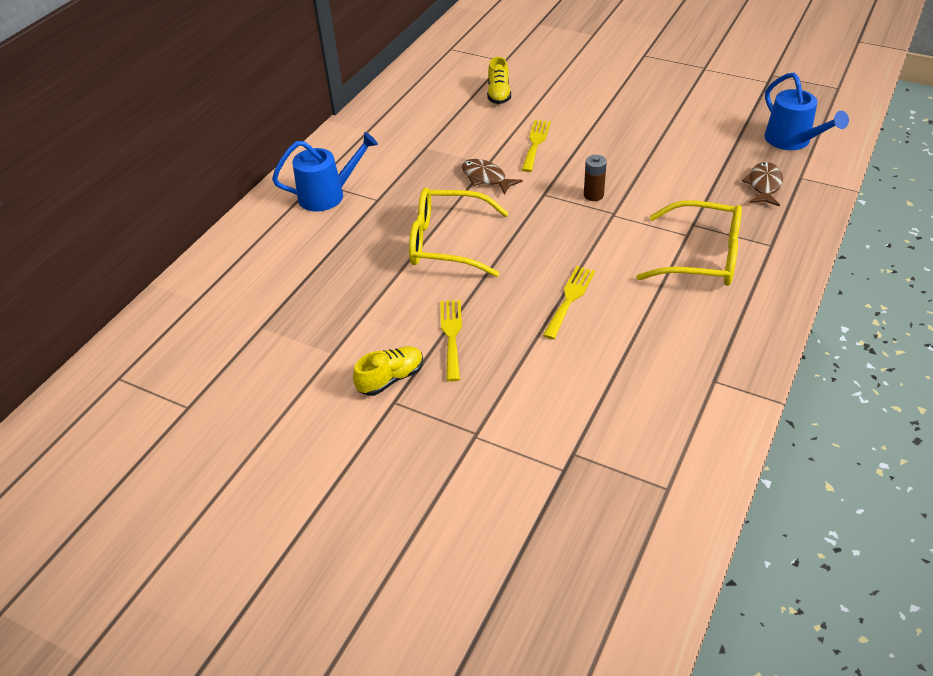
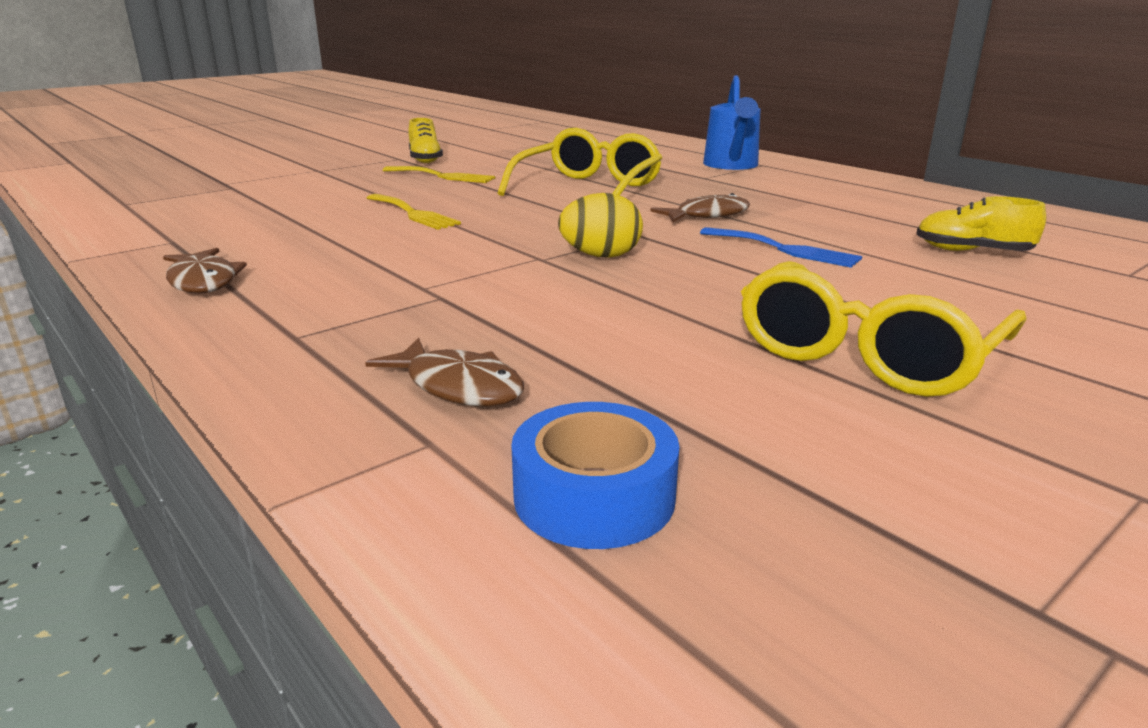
camera: 110 degrees right, 20 degrees down
yellow fork [522,120,551,172] -> blue fork [700,227,862,268]
brown battery [584,155,607,201] -> yellow egg [558,193,643,258]
yellow glasses [636,200,742,286] -> yellow glasses moved to [741,261,1027,397]
blue watering can [765,73,849,150] -> blue tape [511,402,679,549]
none -> brown fish [163,248,247,293]

